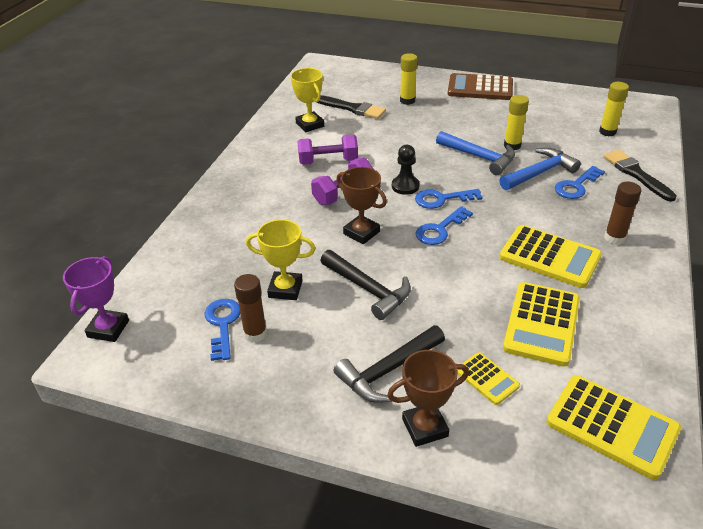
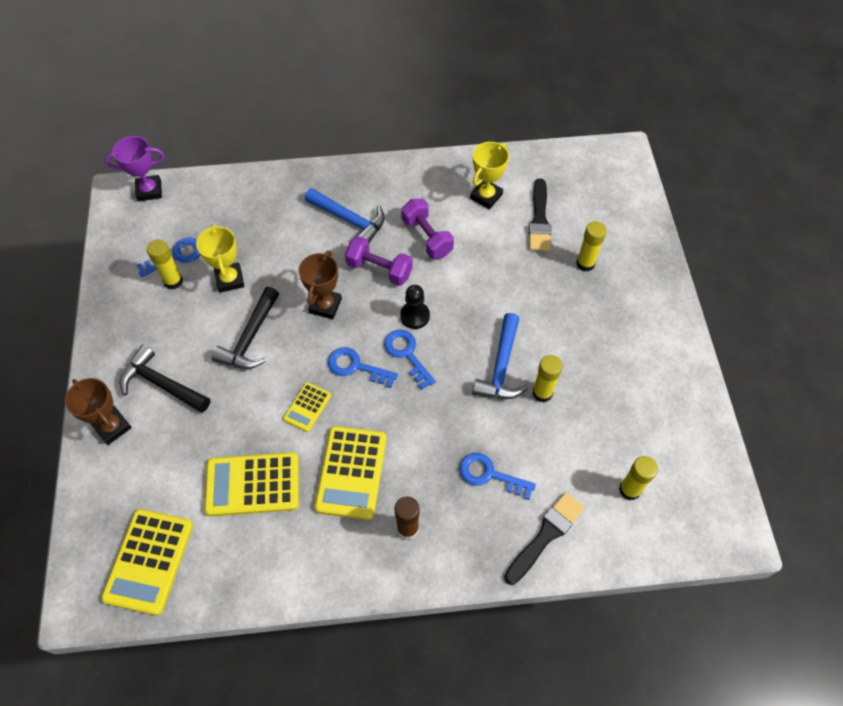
camera: 65 degrees right, 20 degrees up
brown glue stick [234,274,267,342] -> yellow glue stick [147,239,183,290]
brown calculator [448,73,513,100] -> none
yellow calculator [457,352,520,405] -> yellow calculator moved to [283,382,331,432]
blue hammer [499,148,581,190] -> blue hammer moved to [305,188,385,243]

